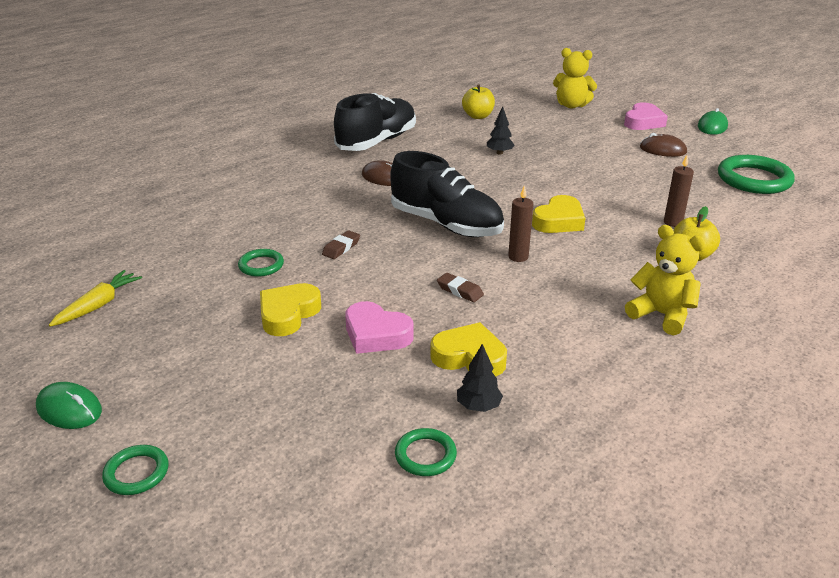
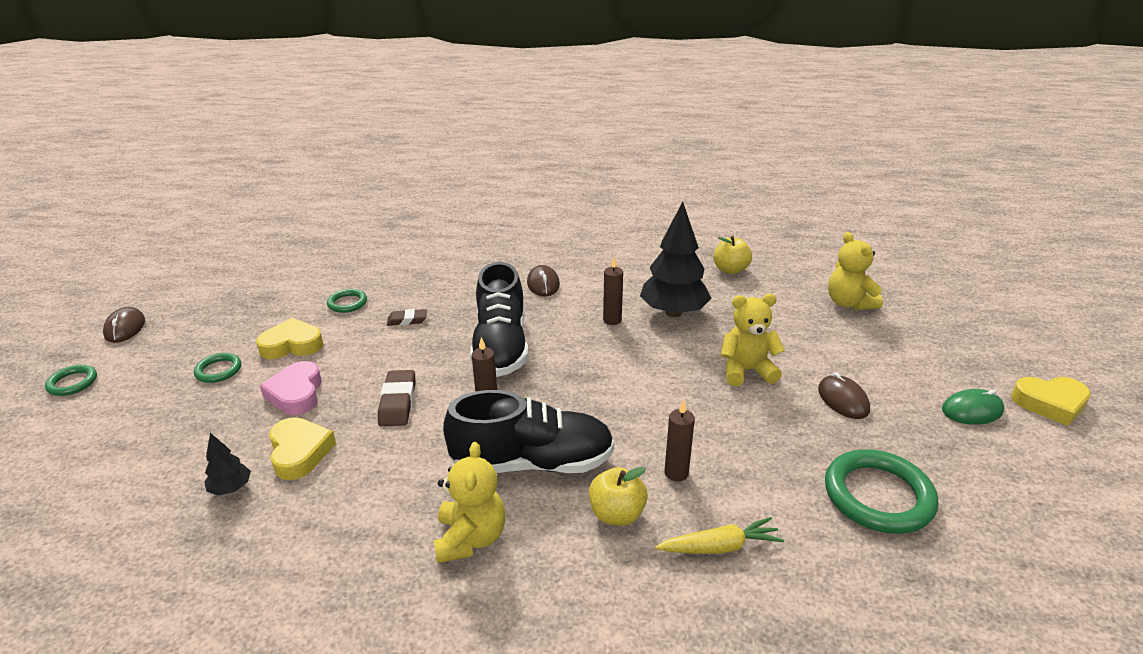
camera: 50 degrees right, 0 degrees up
green mouse [36,382,102,429] -> brown mouse [103,307,145,343]
yellow carrot [49,270,142,327] -> yellow carrot moved to [655,517,784,554]
black shoe [334,93,416,151] -> black shoe moved to [443,390,614,473]
green ring [395,428,457,476] -> green ring moved to [194,353,241,383]
brown eraser [437,273,484,302] -> brown eraser [378,370,415,426], size x1.54
black tree [487,107,515,155] -> black tree [640,202,711,317], size x2.17
yellow heart [532,195,585,233] -> yellow heart moved to [1011,377,1091,426]
pink heart [624,102,668,130] -> none
none -> brown candle [603,257,623,325]
none -> yellow teddy bear [721,294,785,386]

